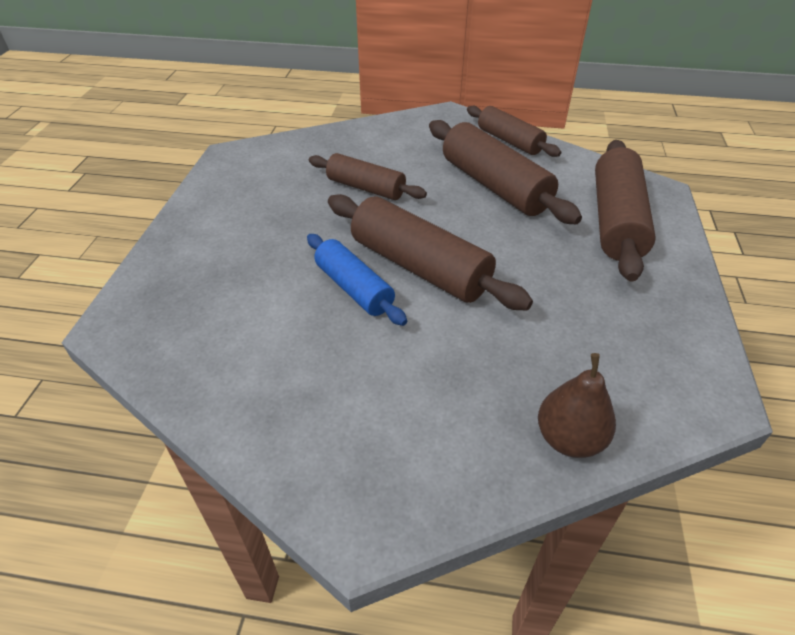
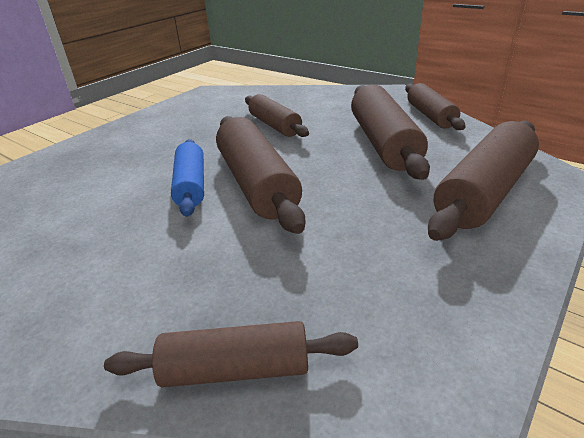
camera: 30 degrees right, 10 degrees down
brown pear [538,353,616,458] -> brown rolling pin [104,321,358,387]

